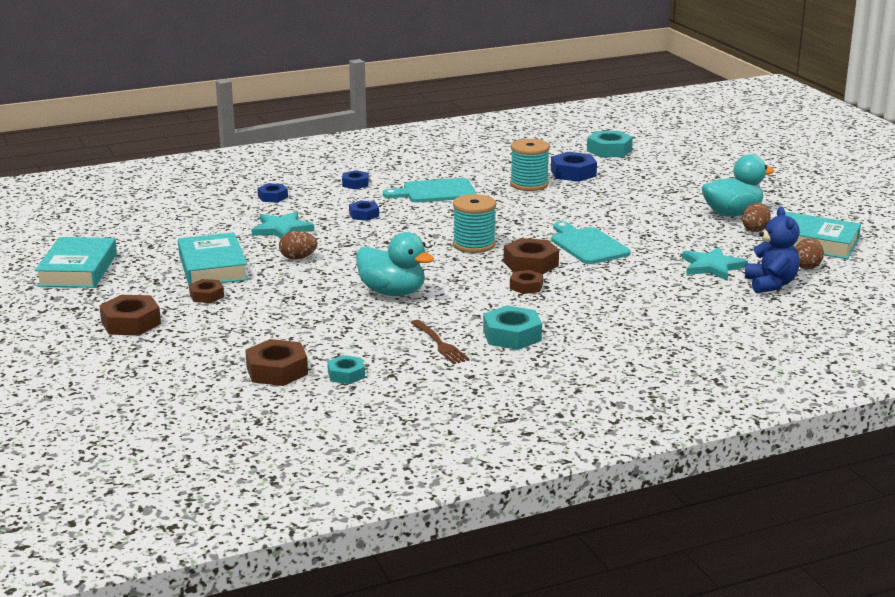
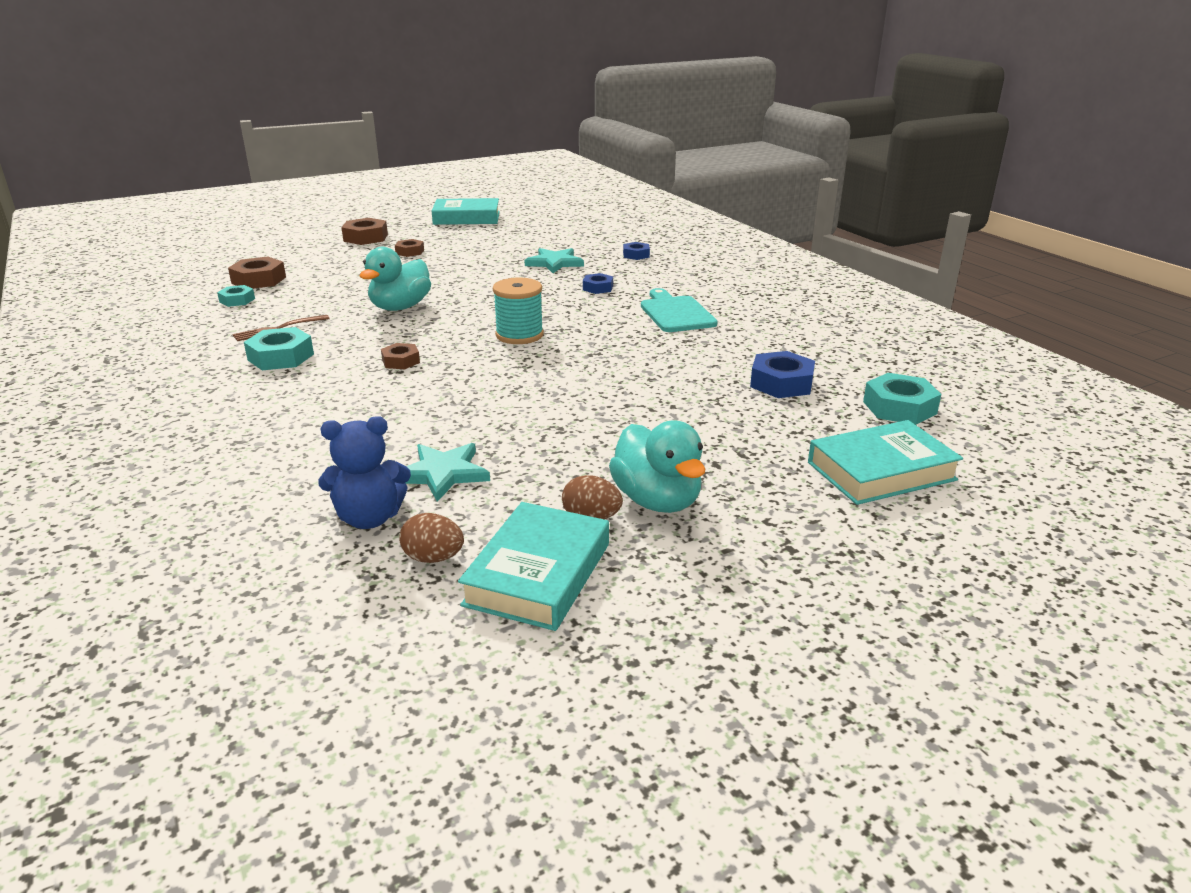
camera: 85 degrees right, 5 degrees up
turquoise book [178,232,248,285] -> turquoise book moved to [808,420,963,505]
brown egg [279,231,317,260] -> none
blue nut [342,170,369,189] -> none
brown nut [504,238,559,275] -> none
turquoise spool [510,139,550,191] -> none
turquoise cutting board [551,221,630,264] -> none

